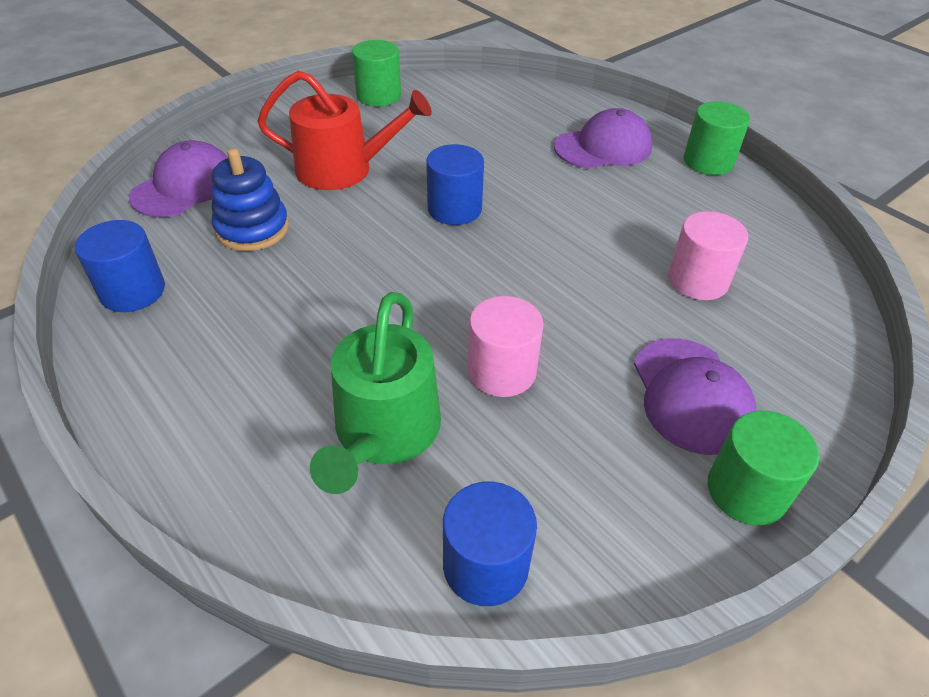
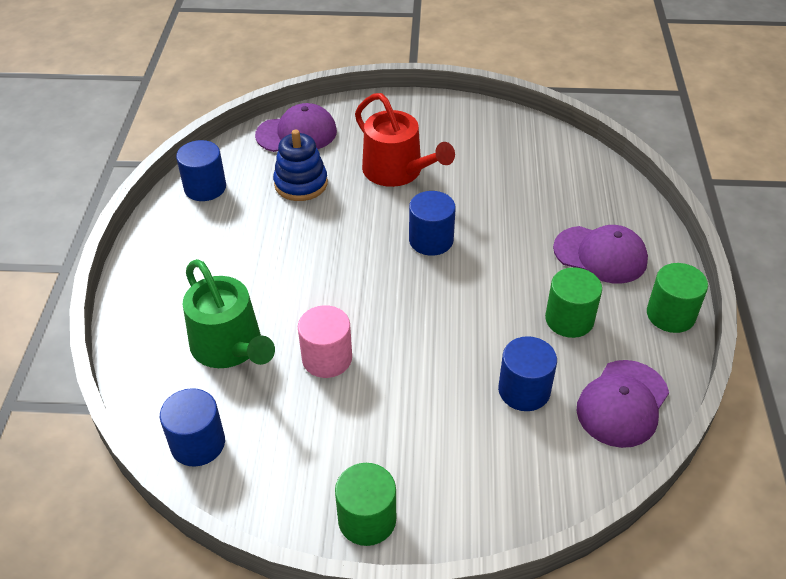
camera: 45 degrees right, 0 degrees up
green watering can [310,292,441,494] -> green watering can turned 90 degrees counterclockwise [183,259,275,368]
green cylinder [352,40,401,106] -> green cylinder moved to [545,267,602,338]
purple cap [634,338,756,455] -> purple cap moved to [577,360,669,448]
pink cylinder [668,211,748,300] -> blue cylinder [498,336,557,411]

